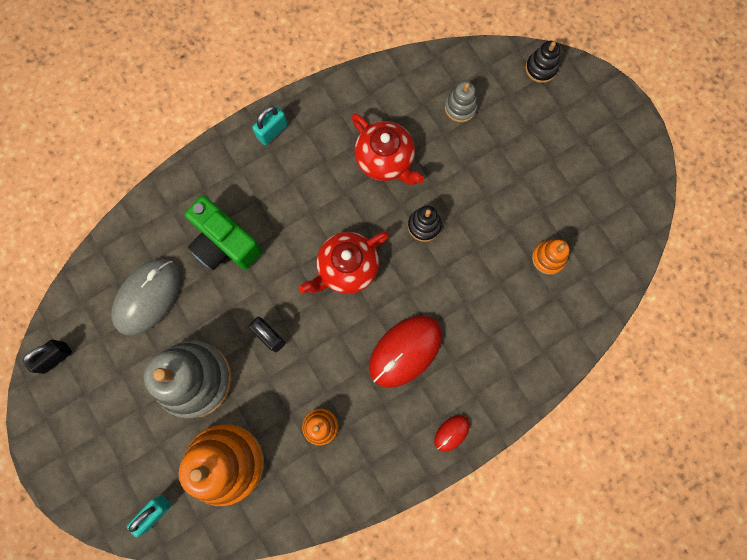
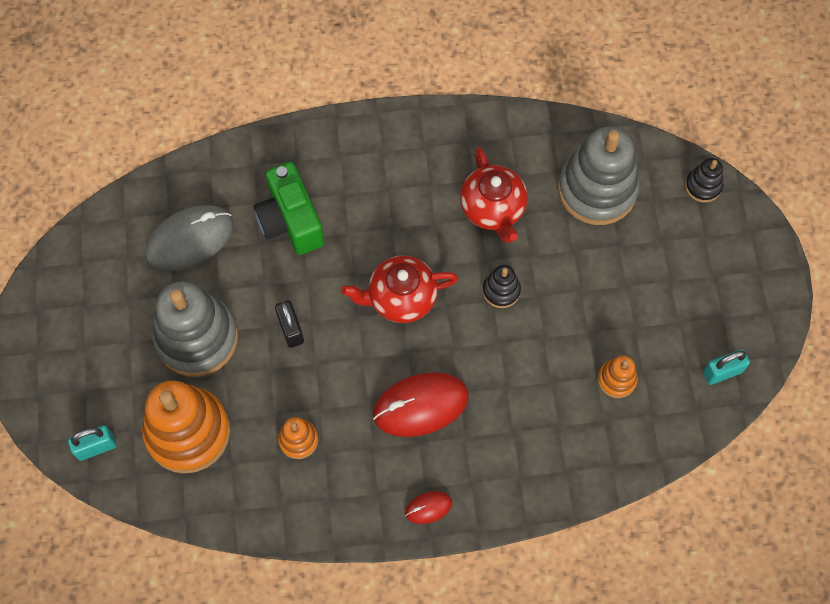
camera: 25 degrees right, 10 degrees down
black padlock [23,339,72,374] -> none
turquoise padlock [252,106,288,145] -> turquoise padlock moved to [703,349,750,385]
grey stacking toy [445,81,478,122] -> grey stacking toy [558,127,640,225], size x2.16

